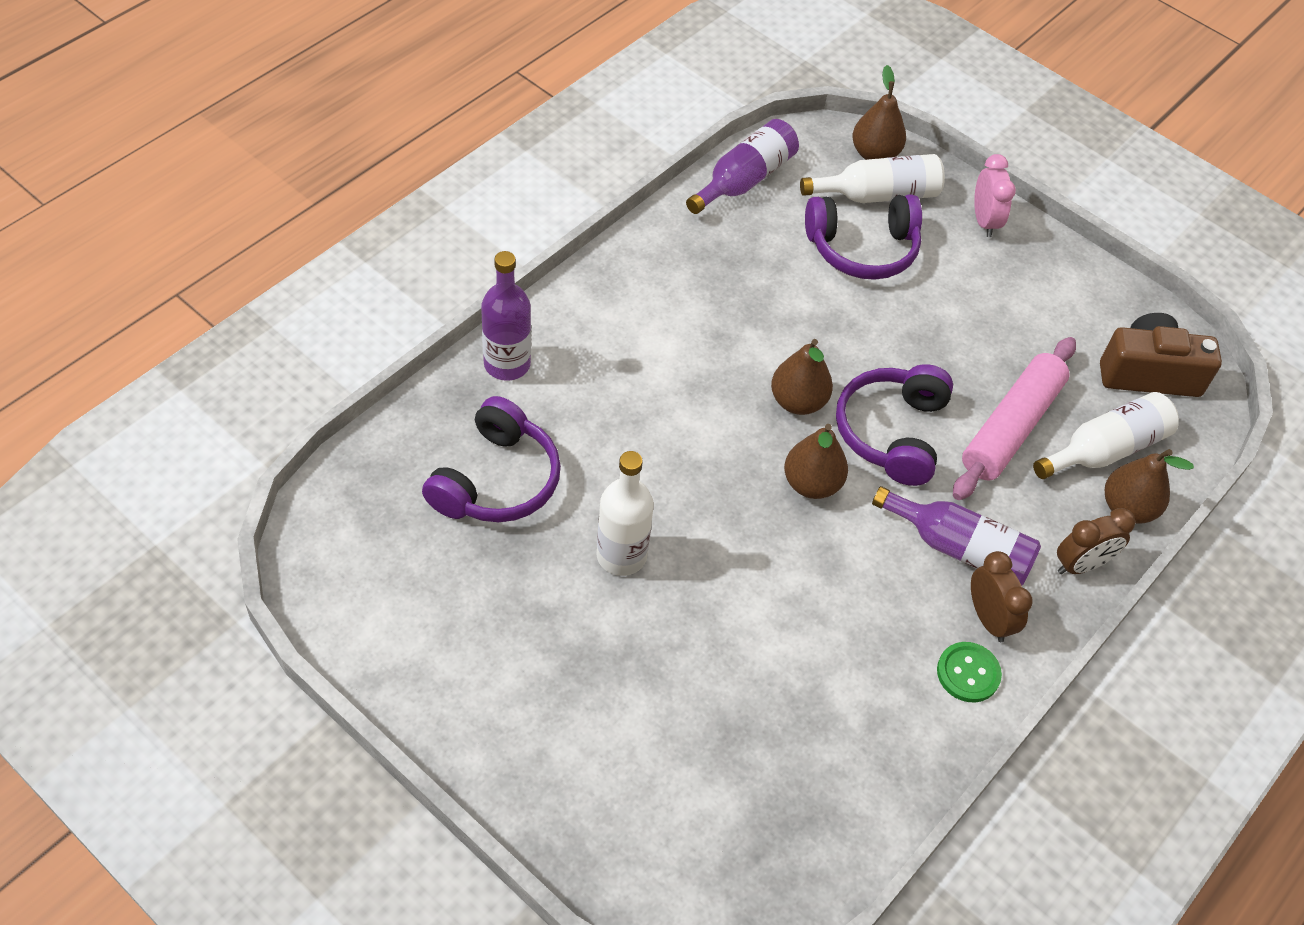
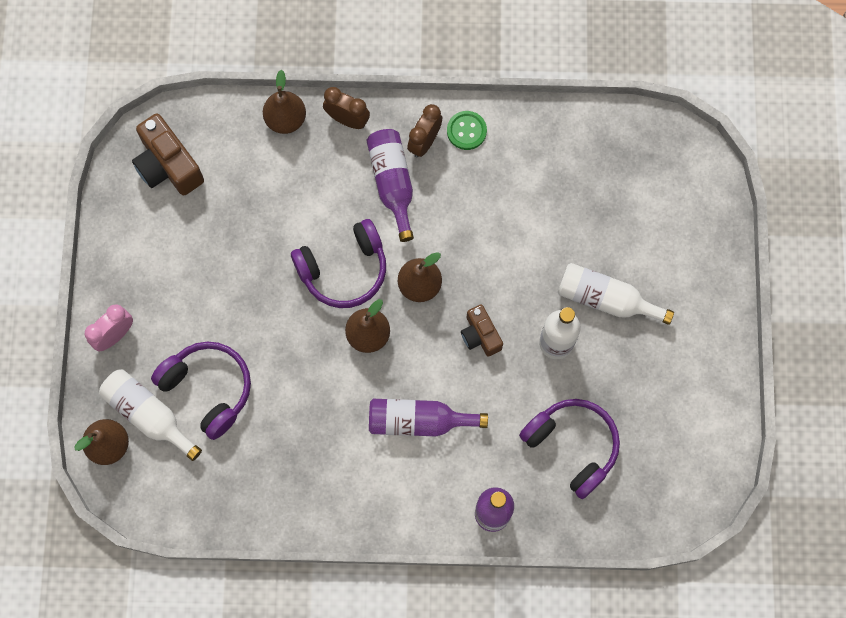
camera: 125 degrees left, 20 degrees up
purple headphones [422,396,561,522] -> purple headphones turned 60 degrees clockwise [519,399,620,499]
purple bottle [686,119,799,214] -> purple bottle moved to [369,399,488,437]
pink rolling pin [953,337,1076,500] -> none
white bottle [1033,392,1179,479] -> white bottle moved to [558,263,674,325]
none -> brown camera [461,304,503,356]

